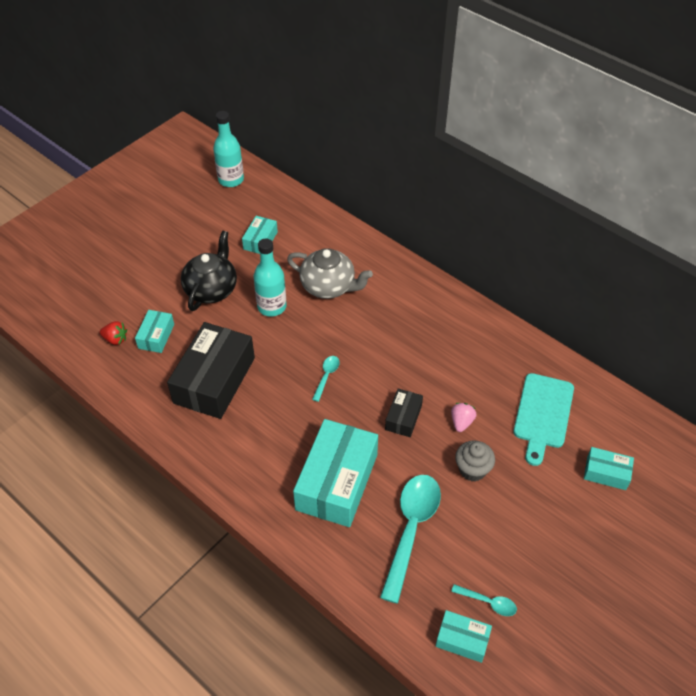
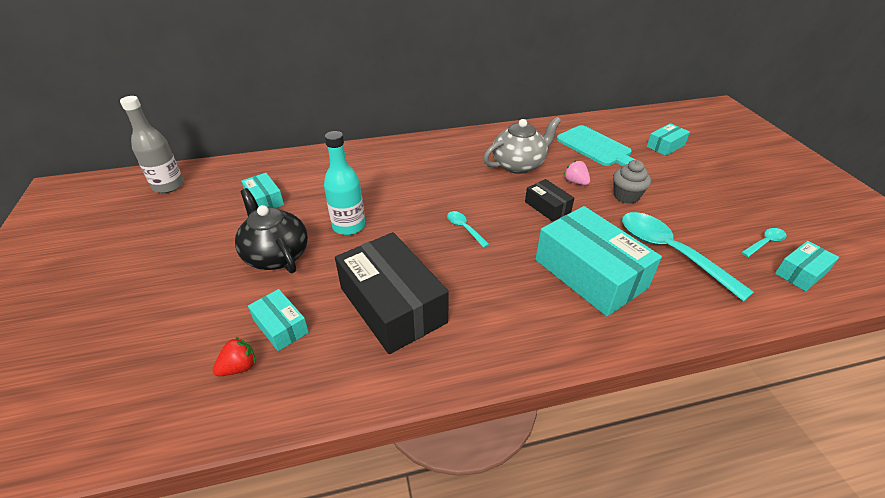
camera: 55 degrees left, 10 degrees down
turquoise bottle [213,111,244,187] -> grey bottle [120,96,184,193]
grey teapot [287,248,373,299] -> grey teapot moved to [483,117,561,174]

